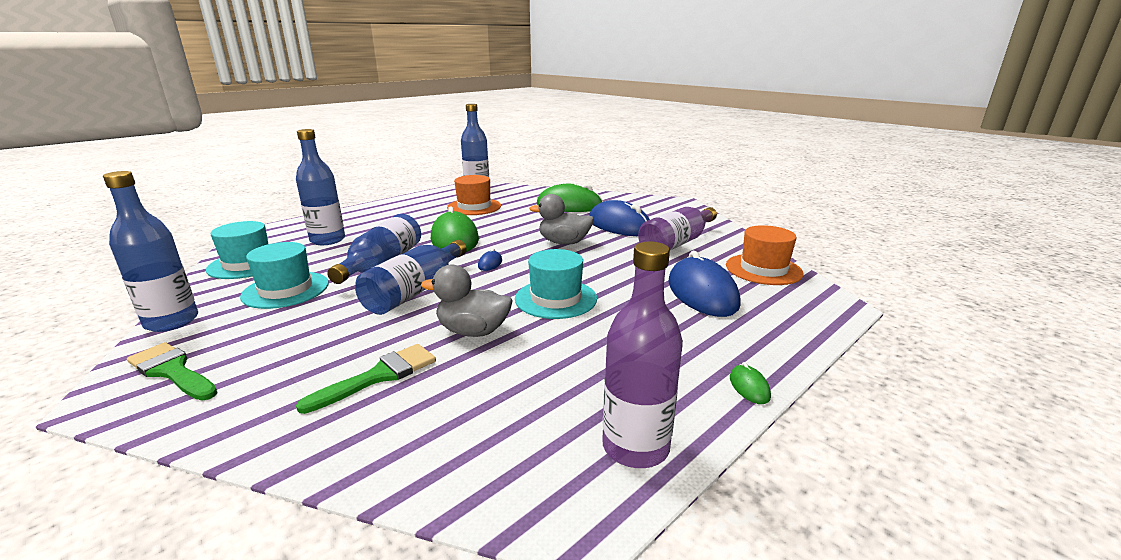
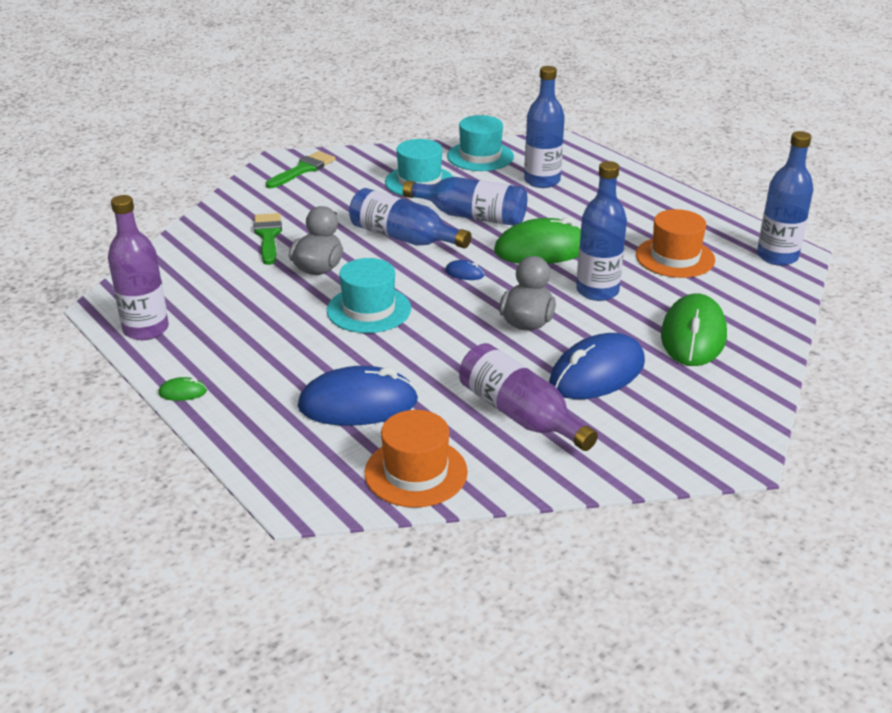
camera: 95 degrees right, 10 degrees up
blue bottle [103,171,198,332] -> blue bottle moved to [576,161,627,301]
green brush [296,344,436,414] -> green brush turned 150 degrees counterclockwise [254,213,282,265]

